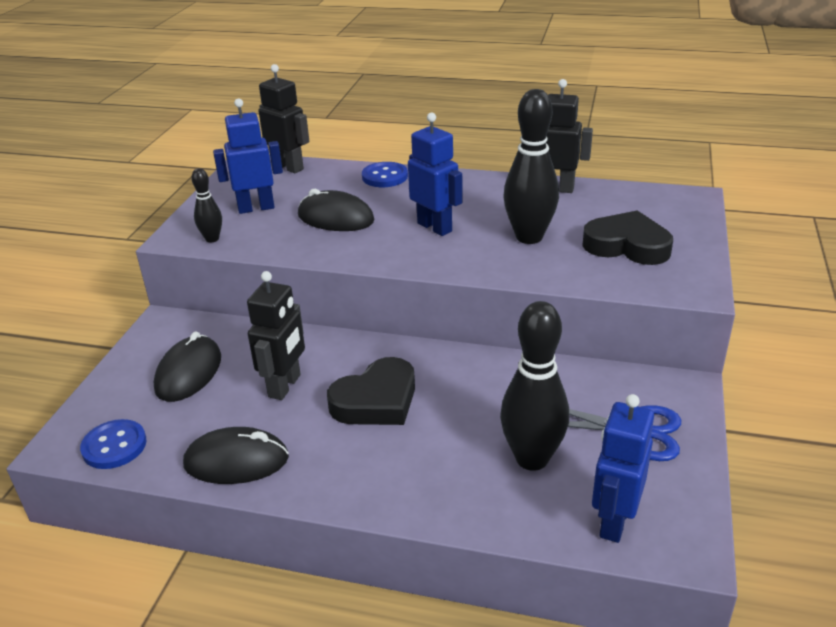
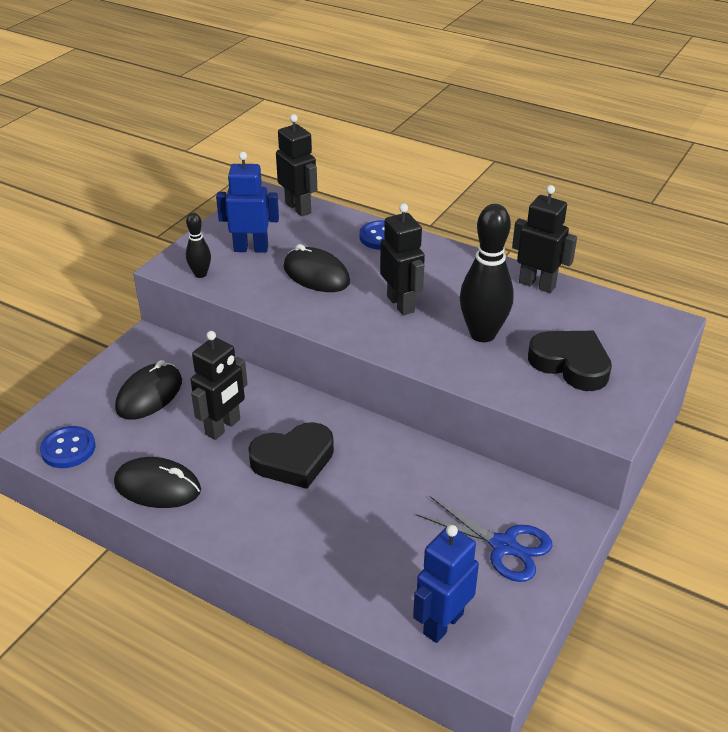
camera: 15 degrees right, 5 degrees up
blue robot [408,113,463,236] -> black robot [380,203,425,315]
black bowling pin [500,301,569,471] -> none

